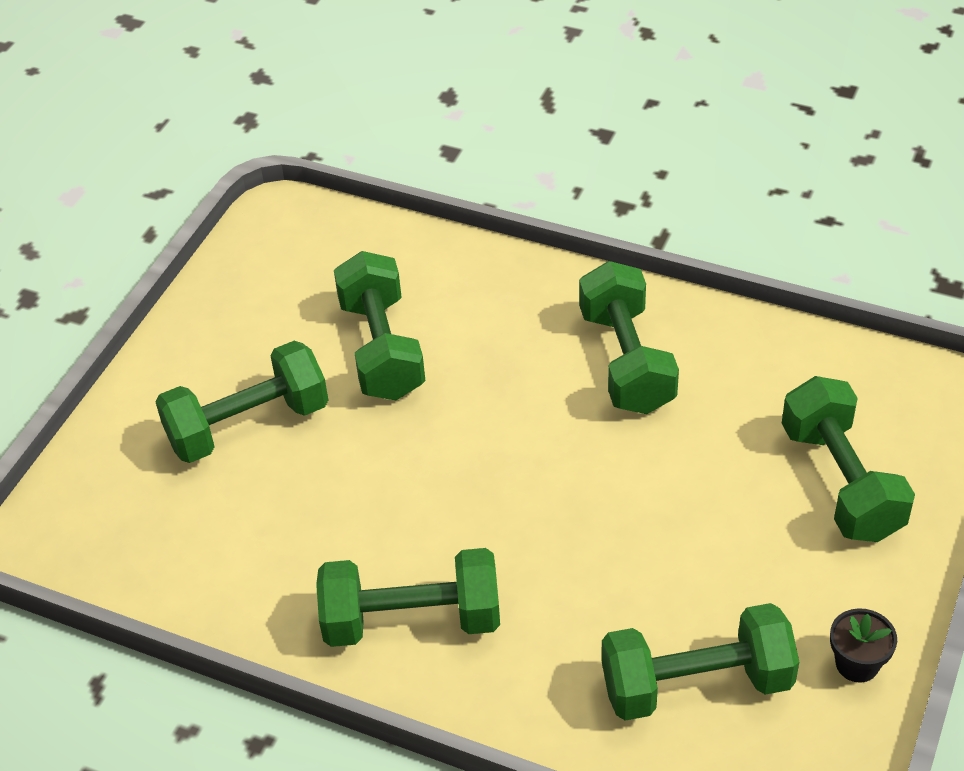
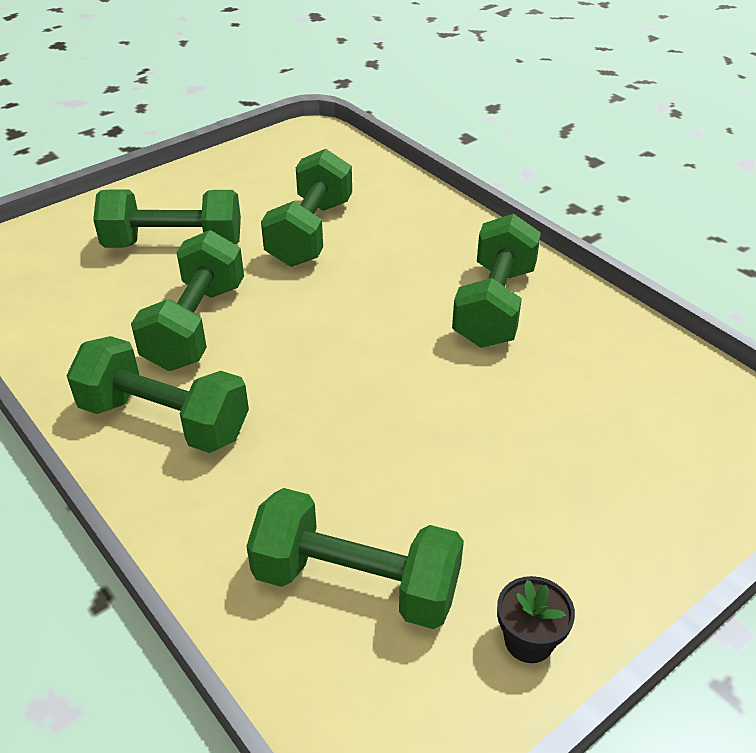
camera: 25 degrees right, 5 degrees down
green dumbbell [782,376,915,542] -> green dumbbell moved to [131,230,244,371]

